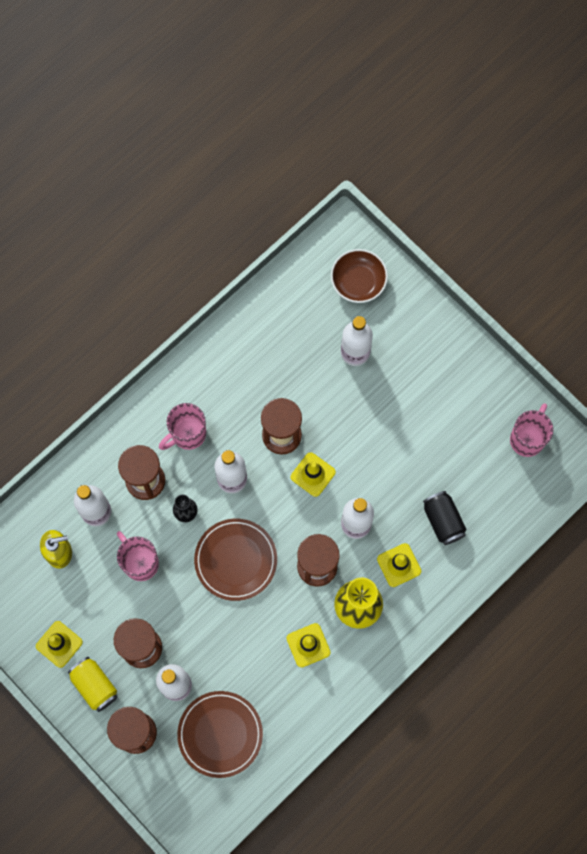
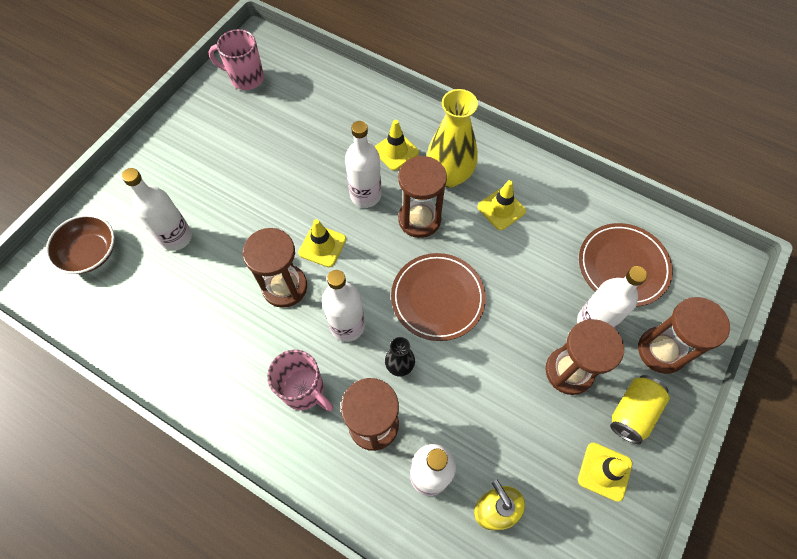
camera: 105 degrees left, 10 degrees down
pink mug [117,531,159,581] -> none
black can [423,491,466,545] -> none

